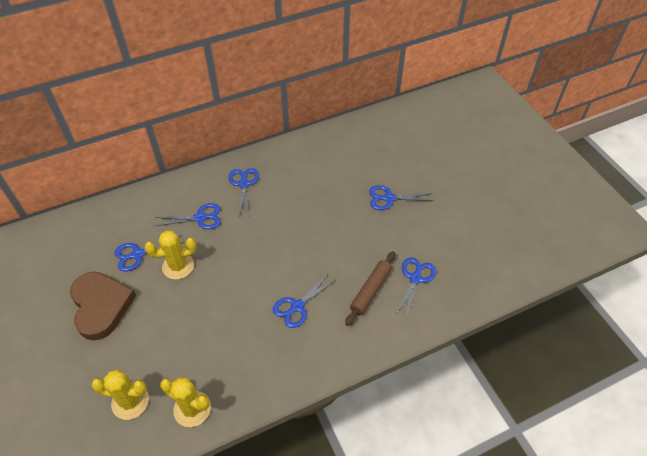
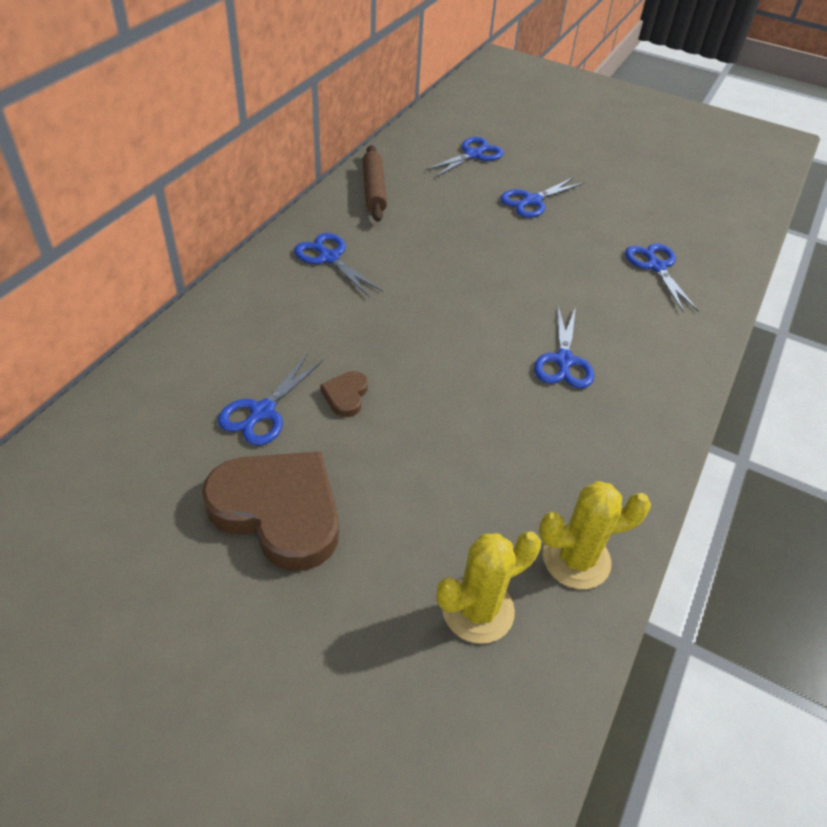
camera: 40 degrees left, 5 degrees down
yellow cactus [145,230,197,280] -> brown heart [320,371,368,417]
blue scissors [155,203,221,229] -> blue scissors moved to [425,137,504,177]
brown rolling pin [345,251,395,326] -> brown rolling pin moved to [363,145,387,222]

